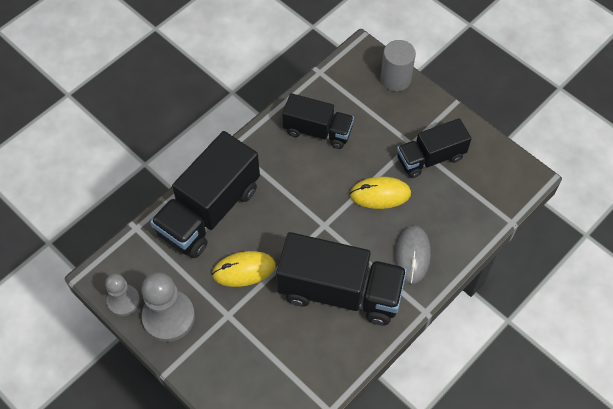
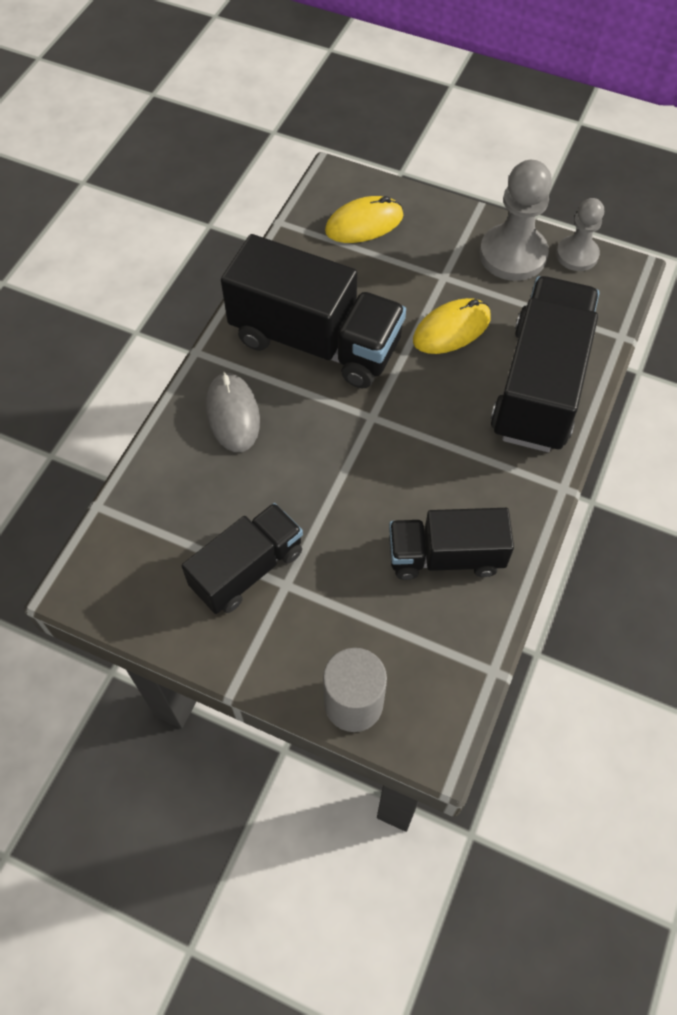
camera: 160 degrees right, 0 degrees up
black truck [276,232,407,325] -> black truck turned 150 degrees counterclockwise [221,234,406,388]
yellow mouse [350,177,411,209] -> yellow mouse moved to [325,196,403,243]

